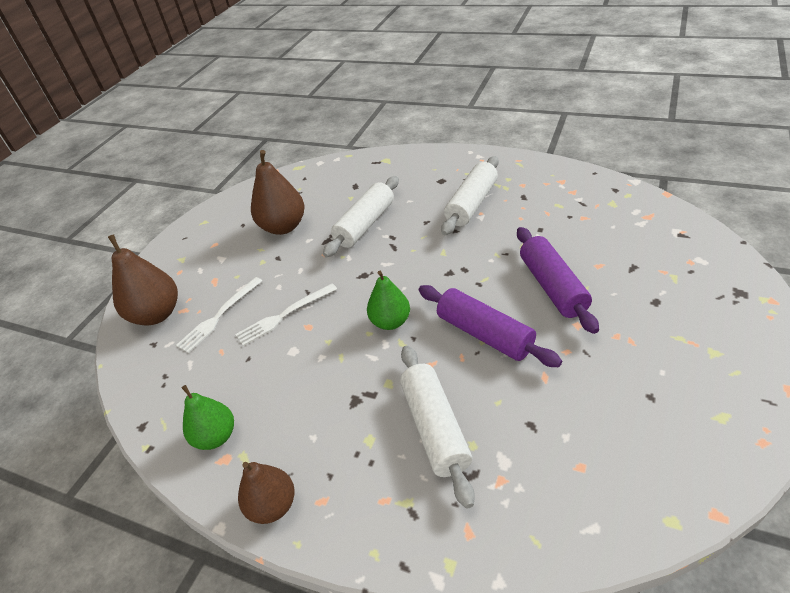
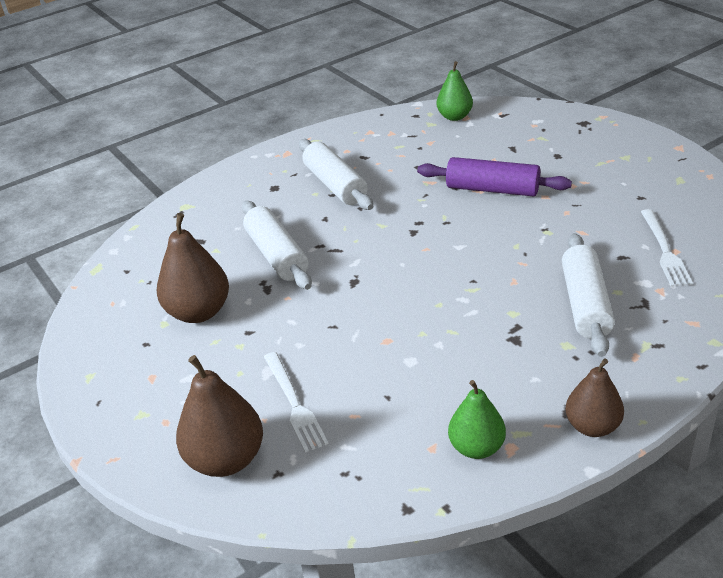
camera: 60 degrees left, 5 degrees down
white fork [235,283,337,346] -> white fork moved to [641,209,693,286]
green pear [367,271,410,330] -> green pear moved to [436,61,473,121]
white rolling pin [400,345,475,509] -> white rolling pin turned 75 degrees clockwise [562,233,615,357]
purple rolling pin [419,285,562,367] -> none

